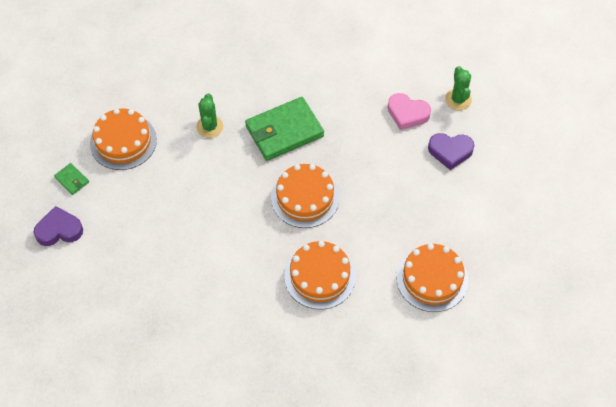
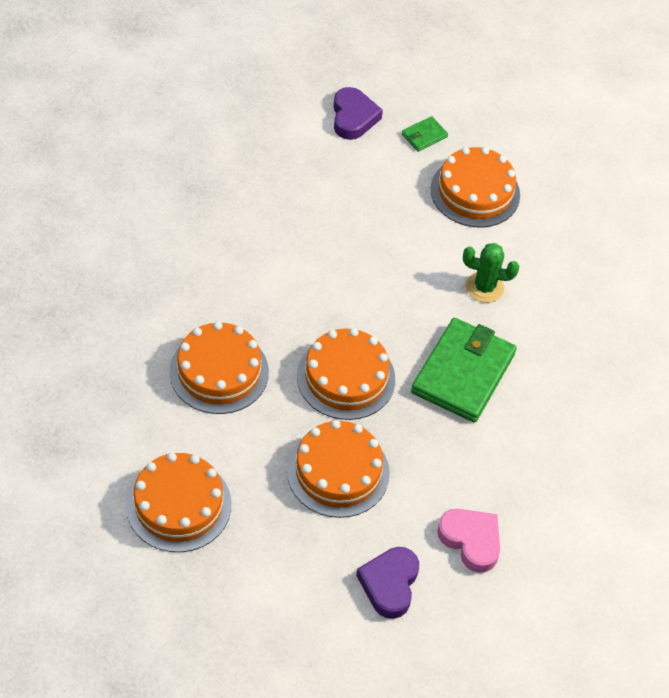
camera: 95 degrees right, 5 degrees down
green wallet [245,97,324,161] -> green wallet turned 45 degrees clockwise [411,318,517,423]
pink heart [388,93,431,130] -> pink heart turned 105 degrees clockwise [437,509,500,573]
green cactus [445,66,472,110] -> none
none -> orange cake [287,420,390,518]

